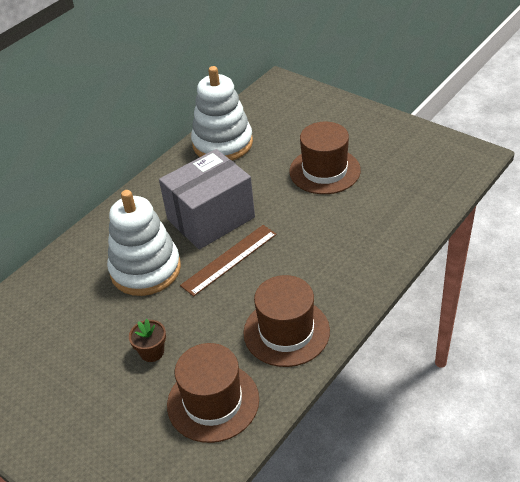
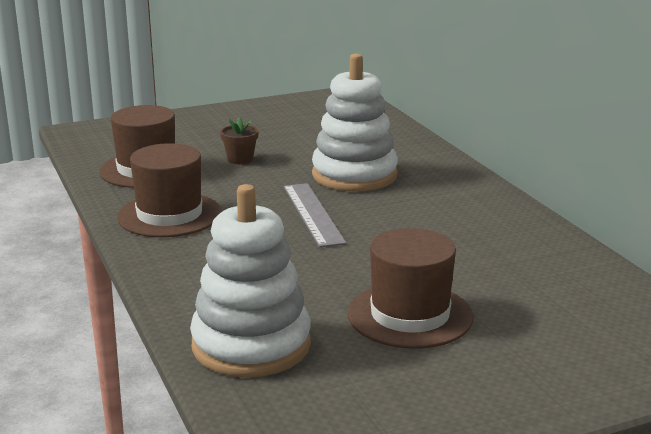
camera: 115 degrees right, 20 degrees down
grey box [159,149,255,249] -> none
brown ruler [180,225,277,297] -> grey ruler [284,183,347,248]
white stacking toy [191,66,253,160] -> white stacking toy moved to [190,184,311,378]

